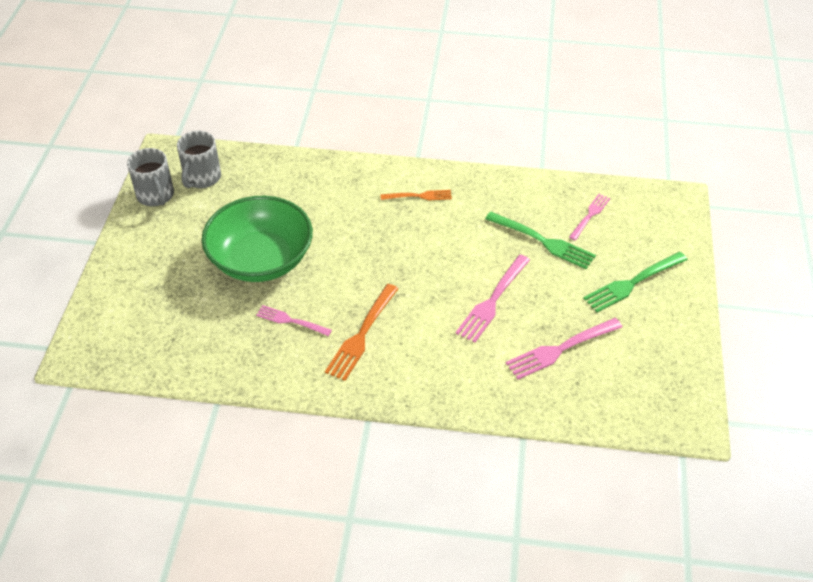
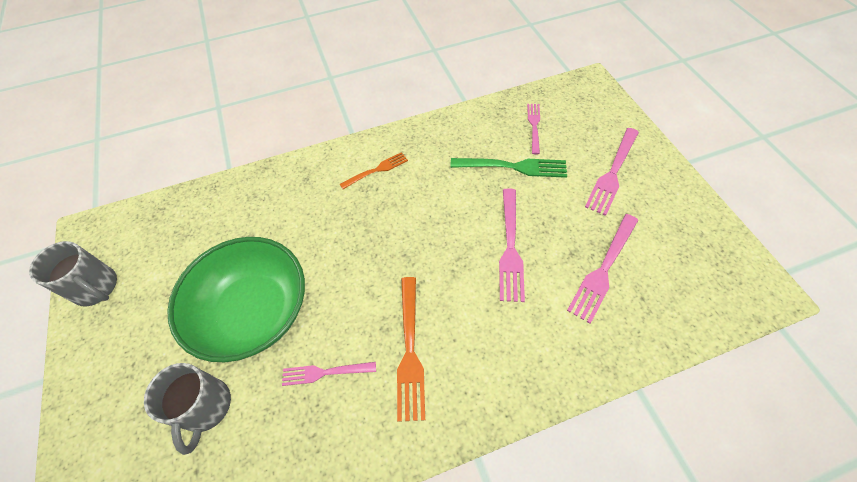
camera: 25 degrees left, 10 degrees up
grey mug [177,131,221,188] -> grey mug moved to [144,363,231,455]
green fork [583,252,688,313] -> pink fork [585,128,639,216]

